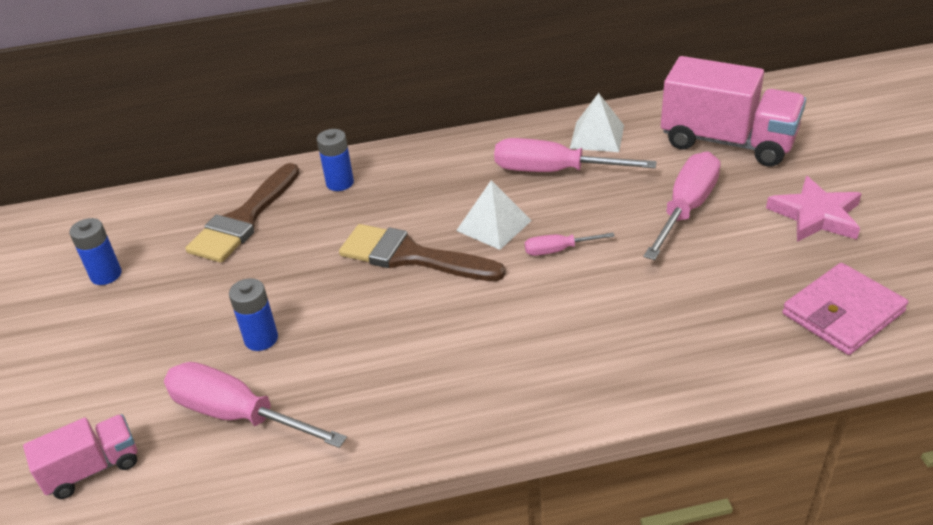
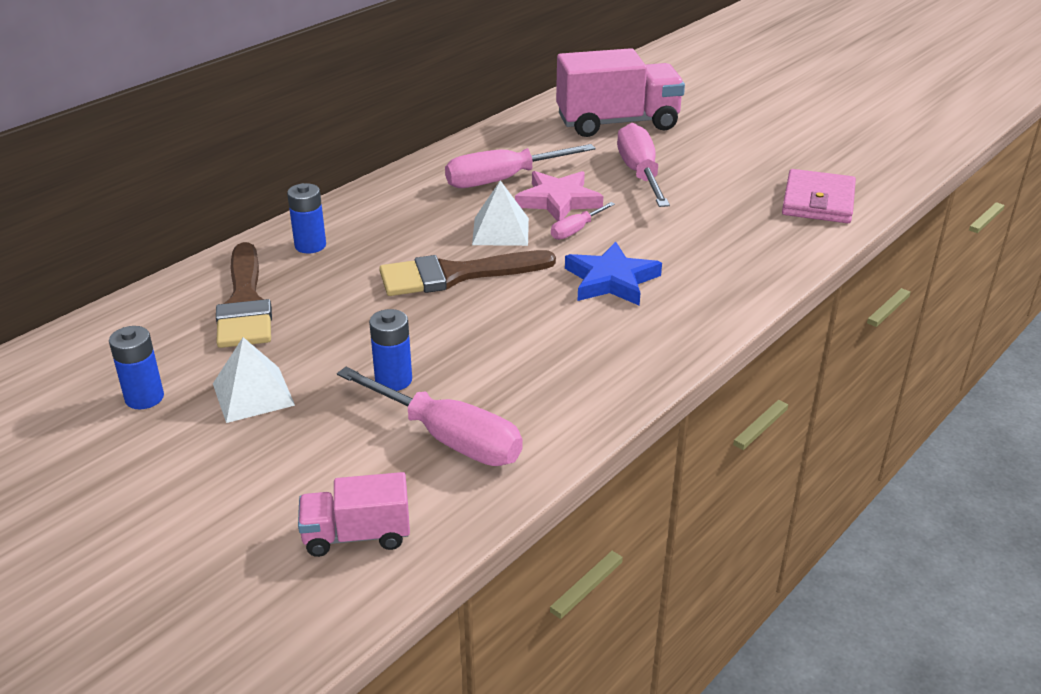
camera: 40 degrees left, 5 degrees down
pink truck [23,414,137,499] -> pink truck turned 120 degrees counterclockwise [298,472,410,557]
pink screwdriver [164,362,347,448] -> pink screwdriver turned 135 degrees counterclockwise [337,367,523,466]
white pyramid [570,93,624,152] -> white pyramid moved to [213,337,295,423]
pink star [766,176,862,242] -> pink star moved to [515,171,603,222]
none -> blue star [565,242,662,306]

